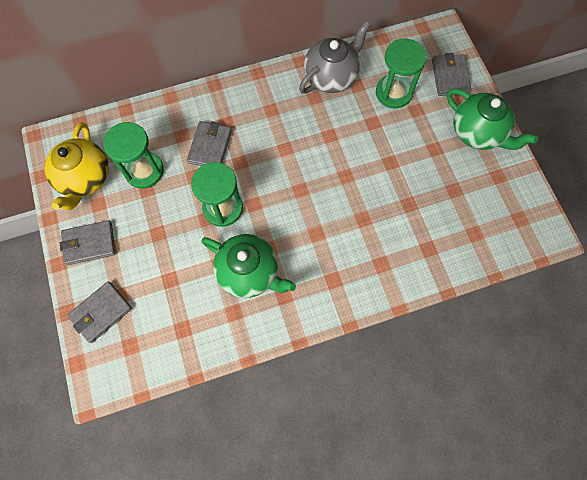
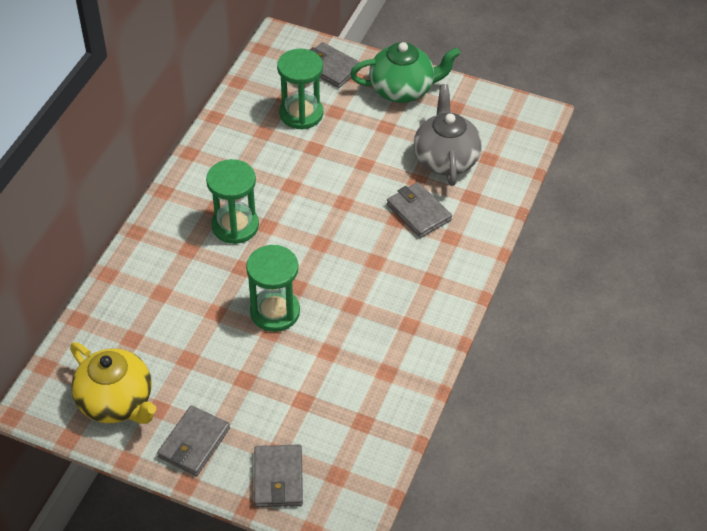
camera: 50 degrees left, 20 degrees down
green hourglass [103,122,164,188] -> green hourglass moved to [206,159,259,244]
grey wallet [187,121,232,166] -> grey wallet moved to [387,182,452,238]
green teapot [202,234,296,298] -> none
grey teapot [299,21,370,93] -> grey teapot moved to [414,84,482,186]

